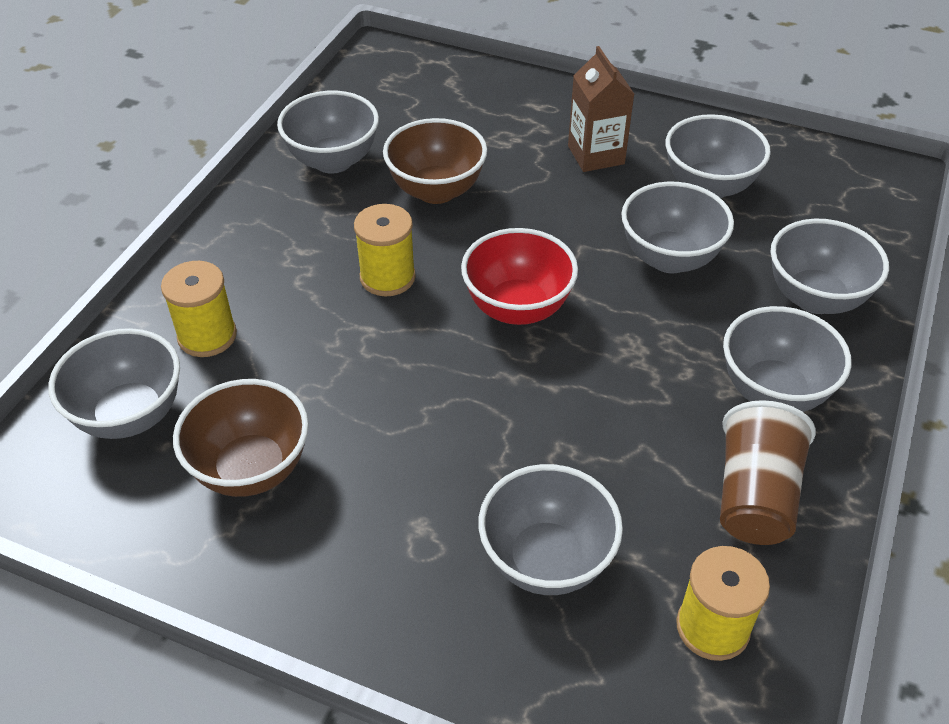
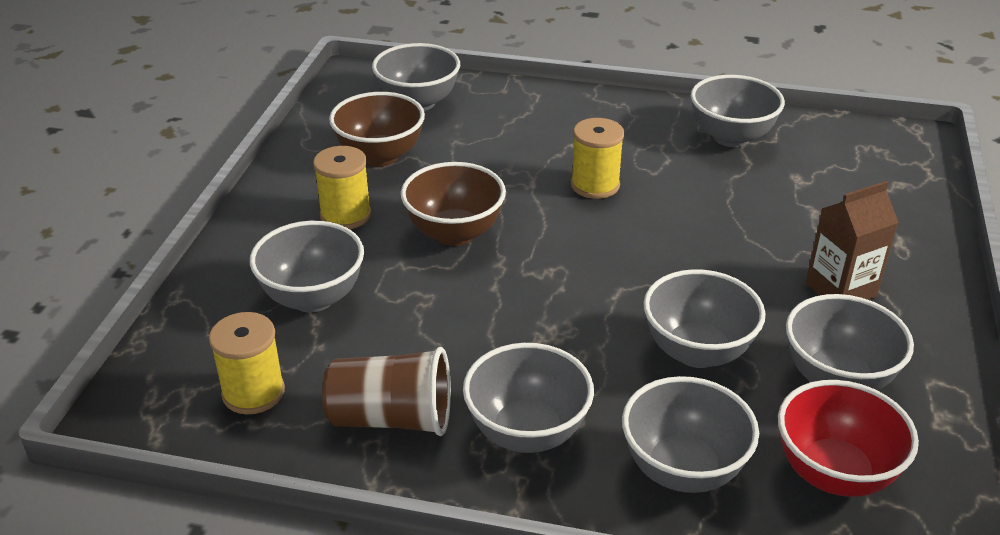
camera: 80 degrees right, 10 degrees down
yellow spool [161,261,237,357] -> yellow spool moved to [313,146,371,229]
brown bowl [383,118,487,204] -> brown bowl moved to [401,162,506,246]
red bowl [461,228,578,325] -> red bowl moved to [778,380,919,497]

